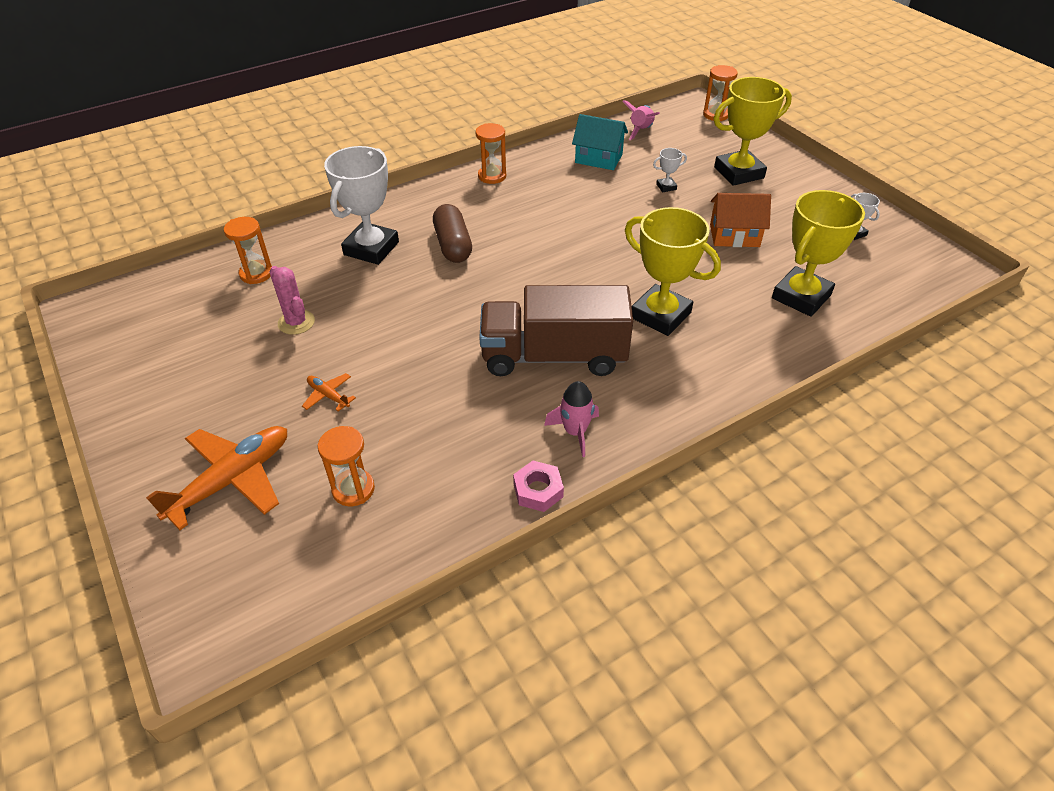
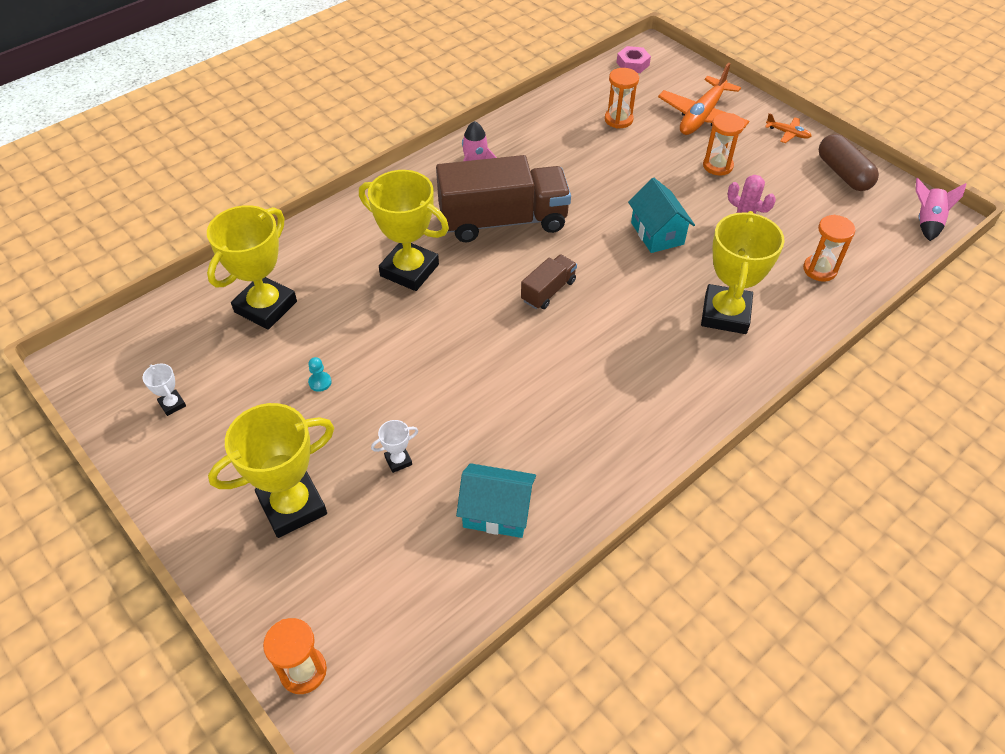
camera: 170 degrees right, 5 degrees up
orange plane [302,373,356,412] -> orange plane moved to [765,113,812,143]
white trophy [324,146,399,265] -> yellow trophy [701,211,785,334]
brown capsule [433,204,472,263] -> brown capsule moved to [819,134,879,191]
orange hourglass [476,123,506,184] -> orange hourglass moved to [703,113,744,176]
pink nut [513,461,564,512] -> pink nut moved to [617,46,651,73]
pink rocket [622,100,660,141] -> pink rocket moved to [916,178,966,241]
orange house [710,193,771,247] -> turquoise pawn [308,357,332,392]
none -> brown truck [521,254,577,309]
none -> turquoise house [628,178,695,253]

